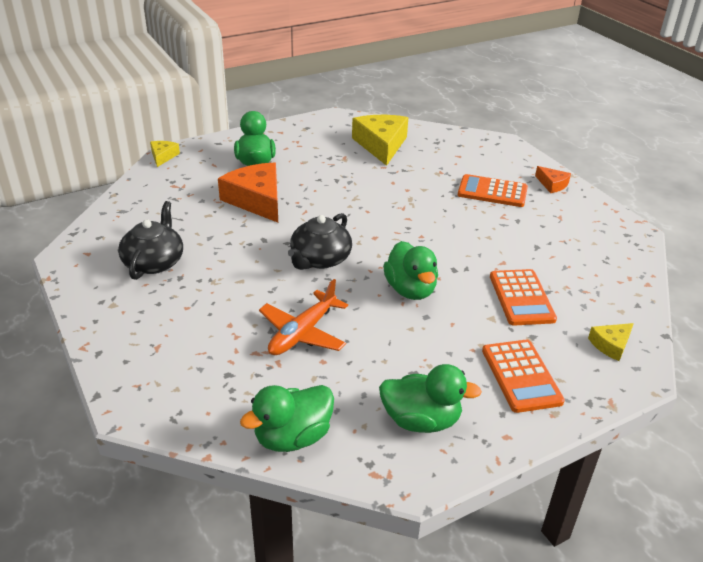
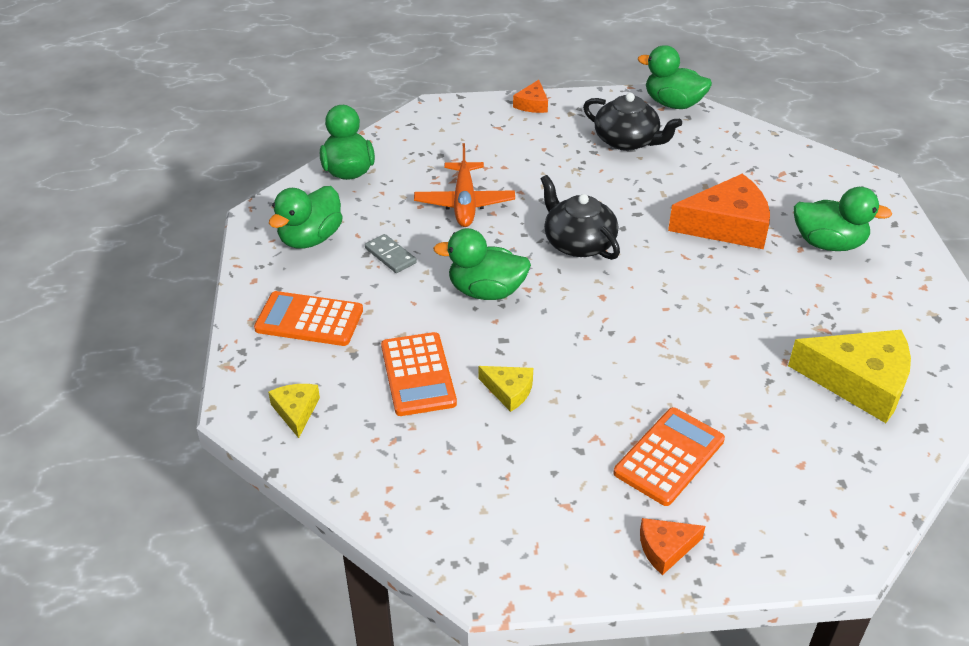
camera: 115 degrees right, 5 degrees up
yellow cheese [150,141,180,167] -> yellow cheese moved to [479,366,533,412]
orange plane [259,279,348,355] -> orange plane turned 150 degrees counterclockwise [414,143,515,227]
orange calculator [490,269,557,326] -> orange calculator turned 120 degrees counterclockwise [381,332,457,416]
none -> grey domino [365,234,417,273]
none -> orange cheese [513,80,548,113]
none -> green duck [638,45,712,109]

